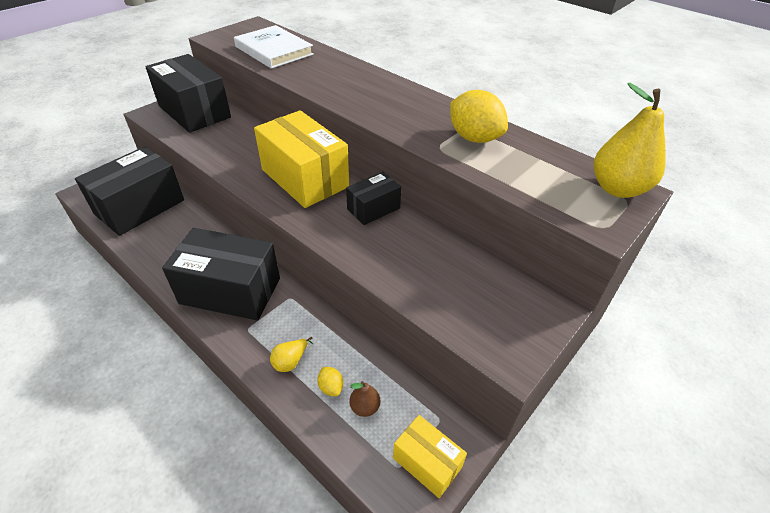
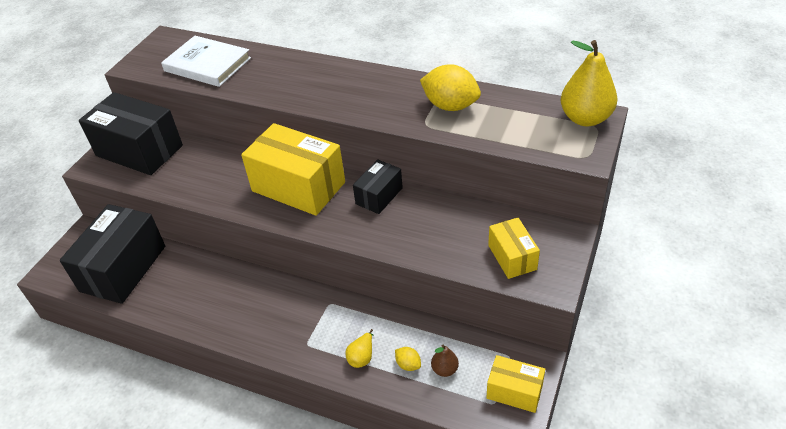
camera: 15 degrees left, 0 degrees up
black box [162,228,280,320] -> none
none -> yellow box [488,218,540,279]

